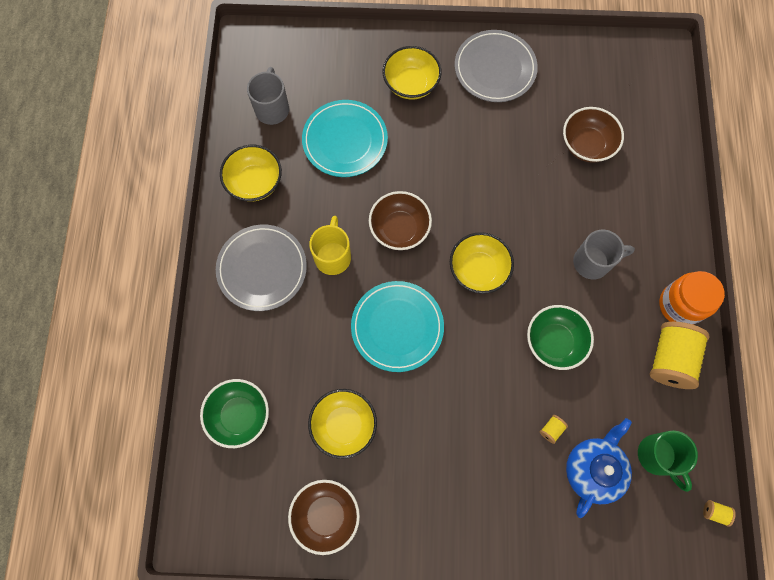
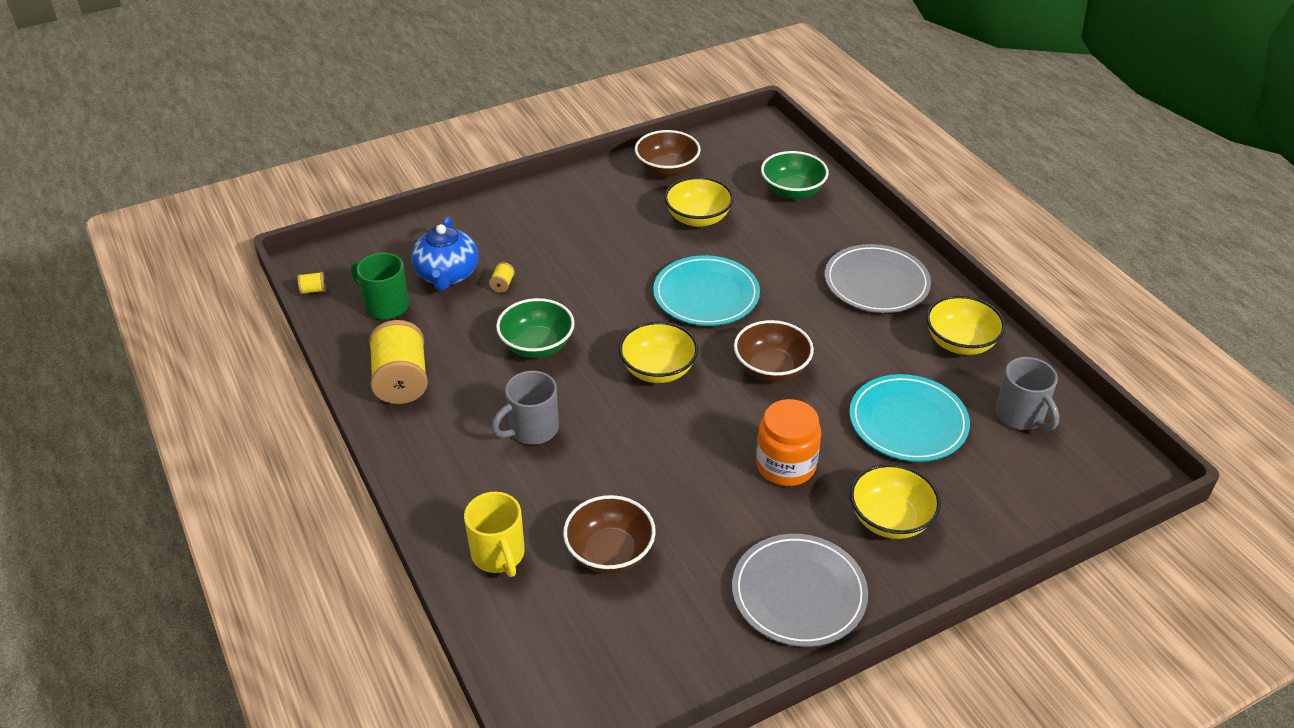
camera: 150 degrees right, 30 degrees down
yellow mug [309,216,351,275] -> yellow mug moved to [464,492,525,577]
orange jar [659,271,725,325] -> orange jar moved to [756,399,821,486]

